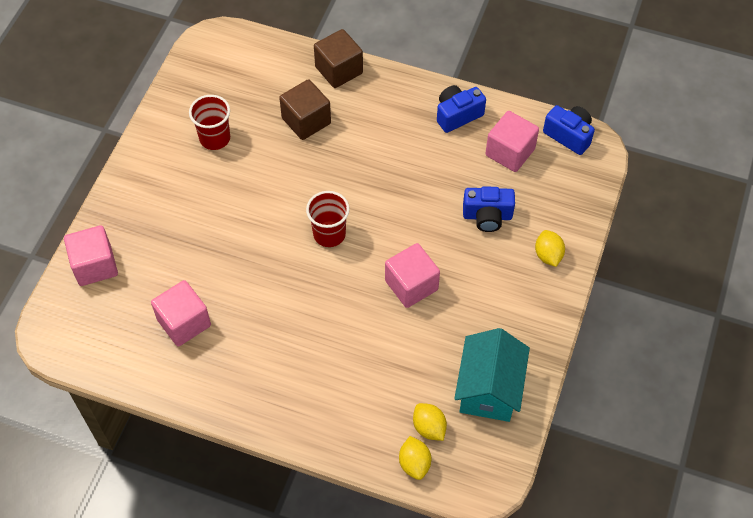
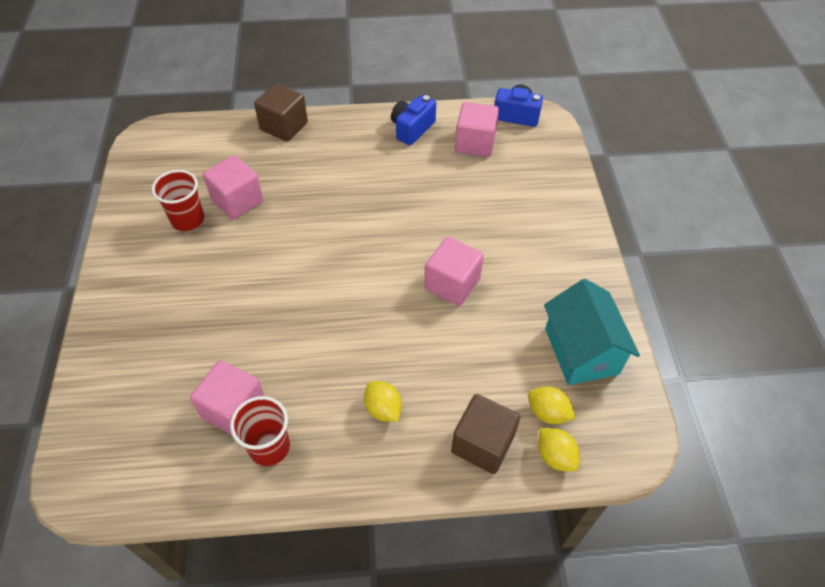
camera: 25 degrees left, 5 degrees down
pink cube [64,225,118,286] -> pink cube moved to [203,155,263,220]
brown cube [279,79,331,140] -> brown cube moved to [451,394,520,474]
red cup [306,191,350,247] -> red cup moved to [230,396,290,466]
blue camera [463,186,515,232] -> none
yellow lemon [535,230,565,267] -> yellow lemon moved to [364,381,402,422]

